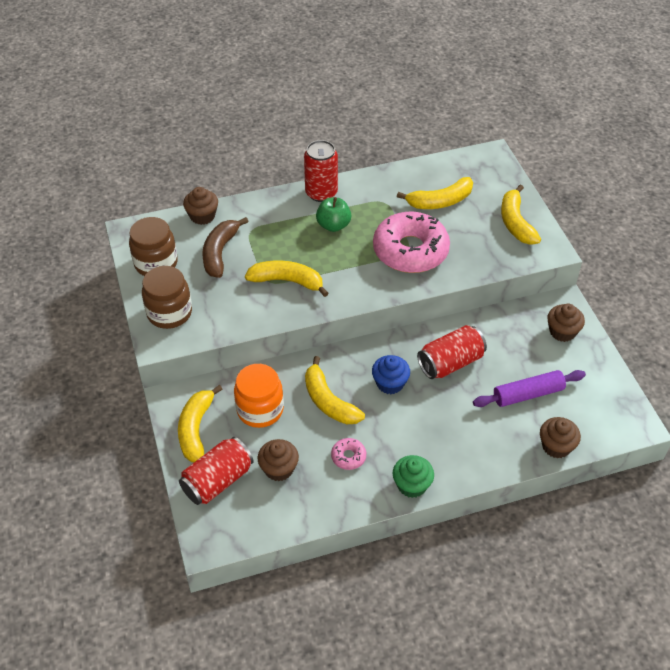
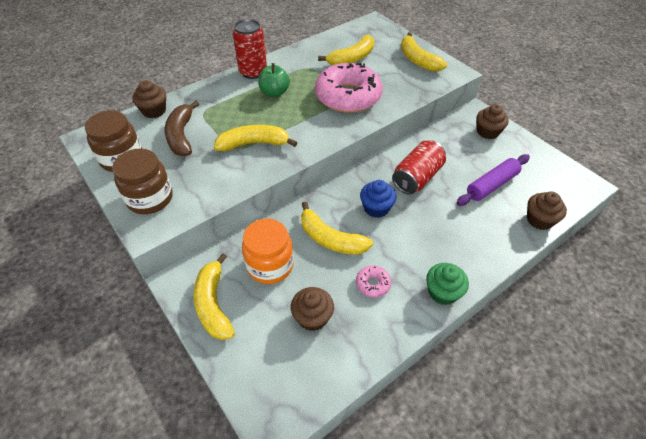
camera: 20 degrees left, 0 degrees up
red can [179,437,254,505] -> none

